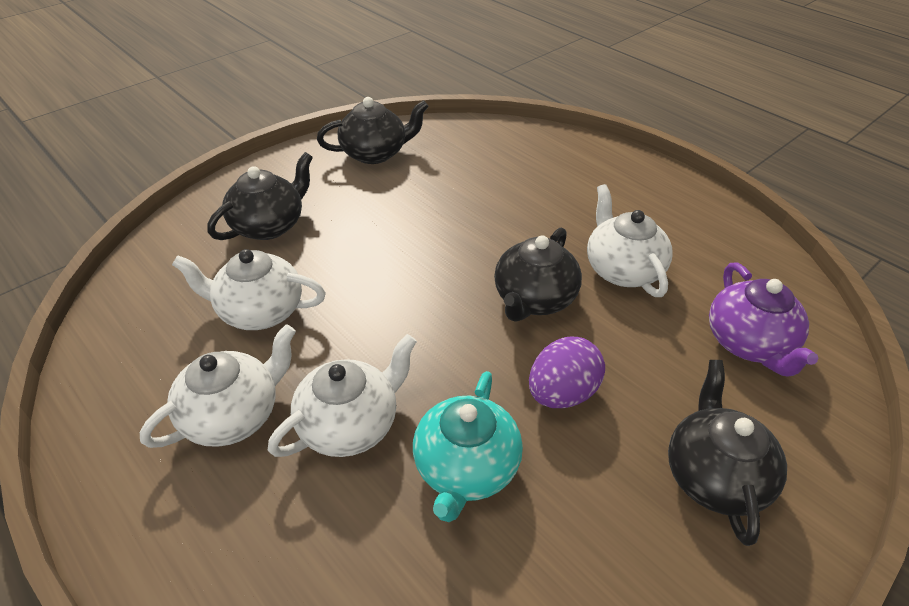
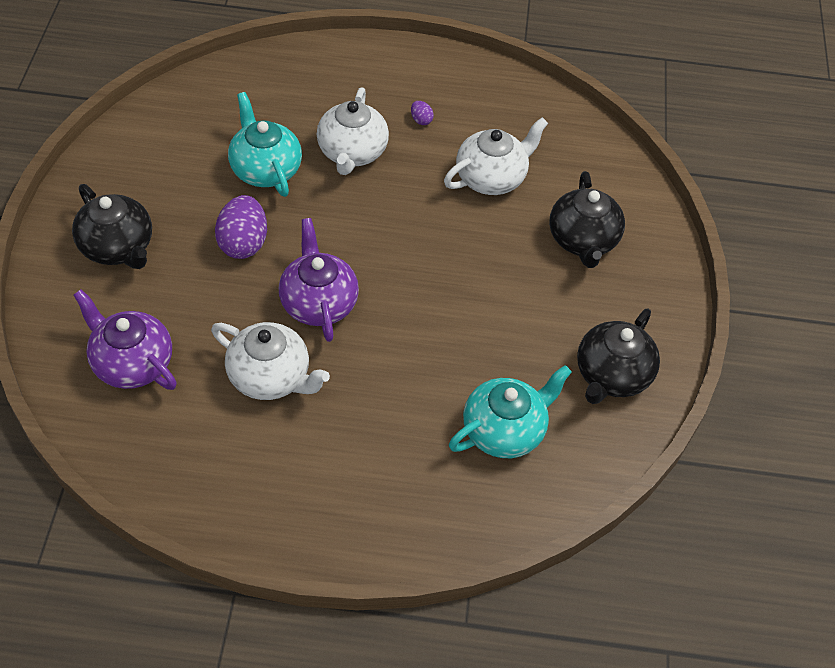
camera: 135 degrees right, 10 degrees up
white teapot [140,324,296,448] -> purple egg [411,101,434,125]
black teapot [494,228,582,322] -> purple teapot [279,218,359,342]
none -> turquoise teapot [449,365,572,458]

